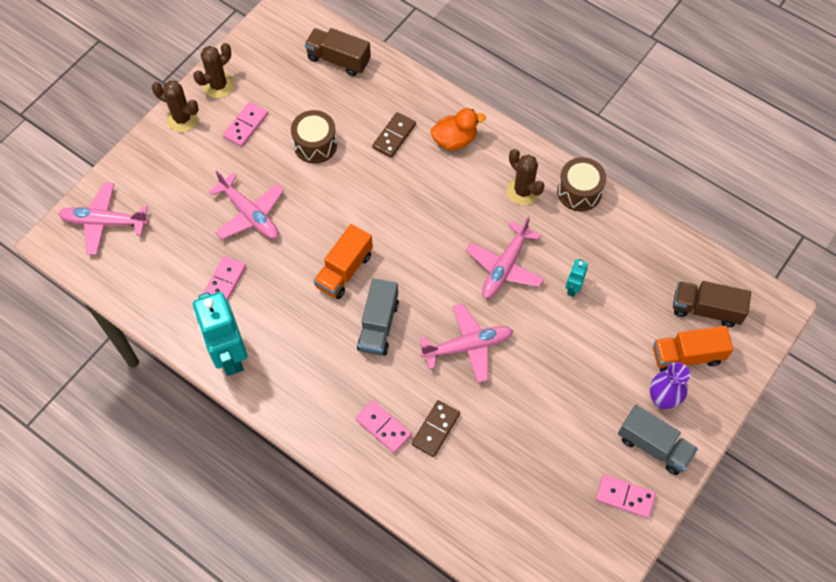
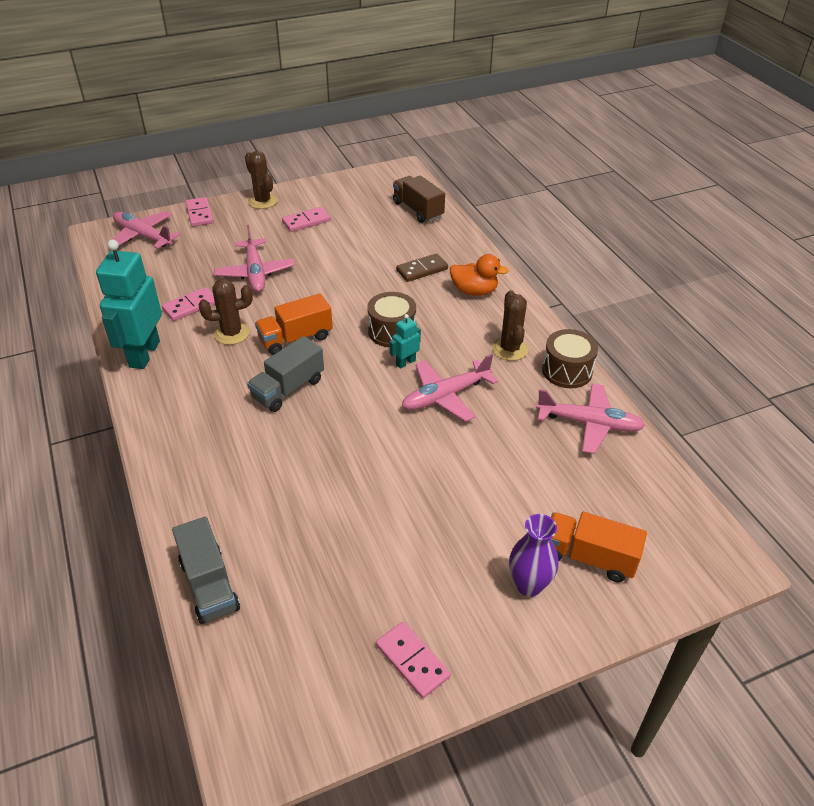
camera: 30 degrees right, 20 degrees down
brown cactus [193,43,234,98] -> brown cactus moved to [199,279,253,345]
brown drum [291,110,337,164] -> brown drum moved to [367,292,416,347]
pink domino [356,400,412,453] -> pink domino moved to [185,197,213,227]
brown domino [412,400,460,457] -> none
pink plane [420,303,513,383] -> pink plane moved to [536,383,646,454]
turquoise robot [566,259,588,297] -> turquoise robot moved to [390,314,421,369]
grey truck [618,405,698,475] -> grey truck moved to [172,516,240,624]
brown truck [673,281,751,327] -> none

